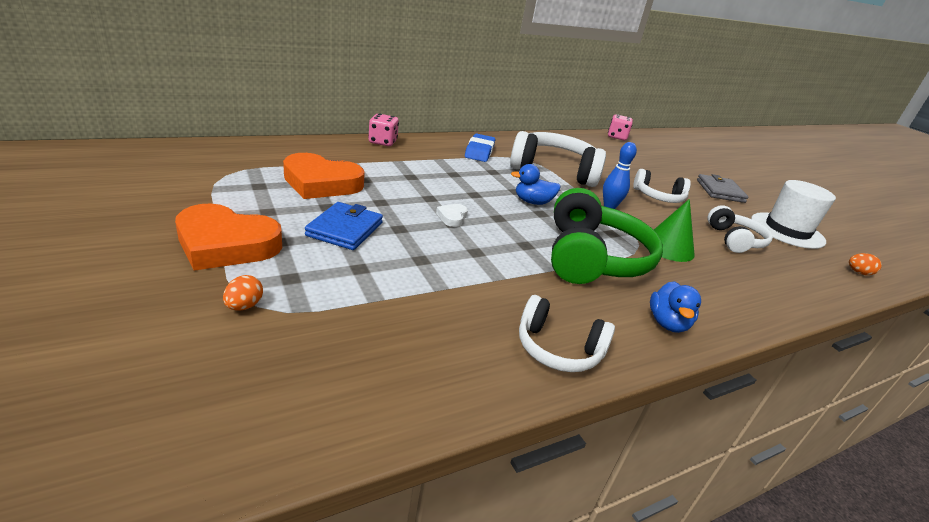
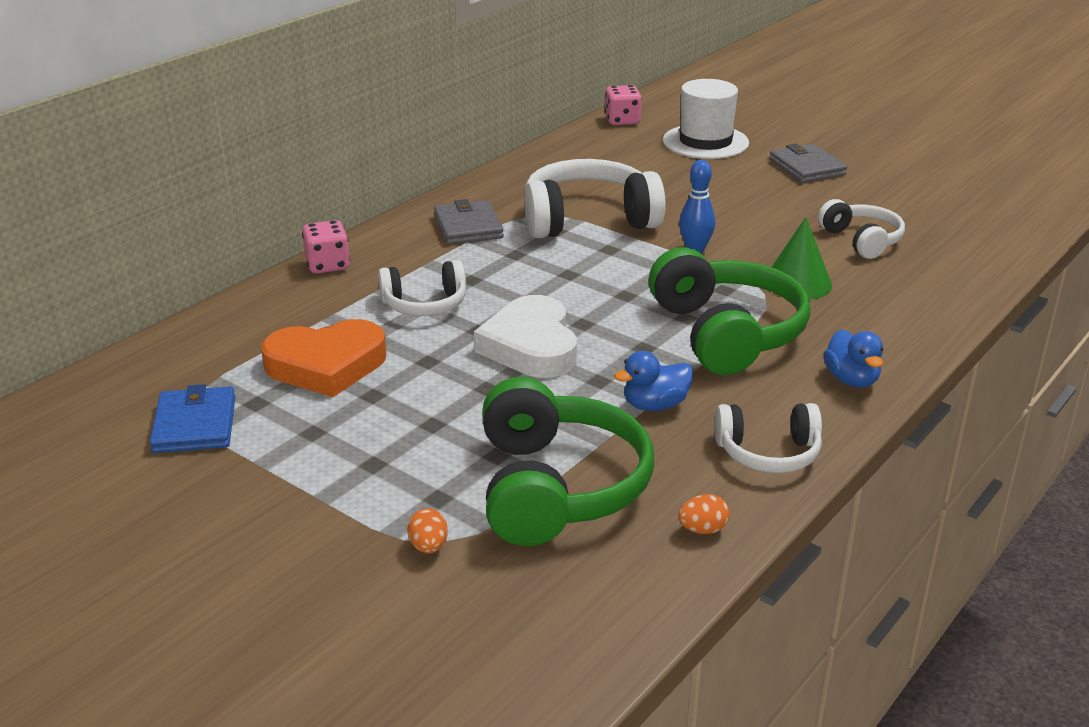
camera: 20 degrees left, 0 degrees up
orange heart [175,204,282,271] -> none
blue wallet [305,202,383,250] -> blue wallet moved to [150,384,235,453]
white heart [436,204,468,227] -> white heart [474,295,577,378], size x2.33
blue eraser [465,133,495,162] -> grey wallet [434,199,504,244]
blue duck [511,164,561,205] -> blue duck moved to [614,351,693,411]
white headphones [633,169,691,203] -> white headphones moved to [378,260,466,316]
white hat [751,180,836,249] -> white hat moved to [663,79,749,159]
orange egg [849,253,882,275] -> orange egg moved to [678,494,730,534]
none -> green headphones [482,377,654,546]

